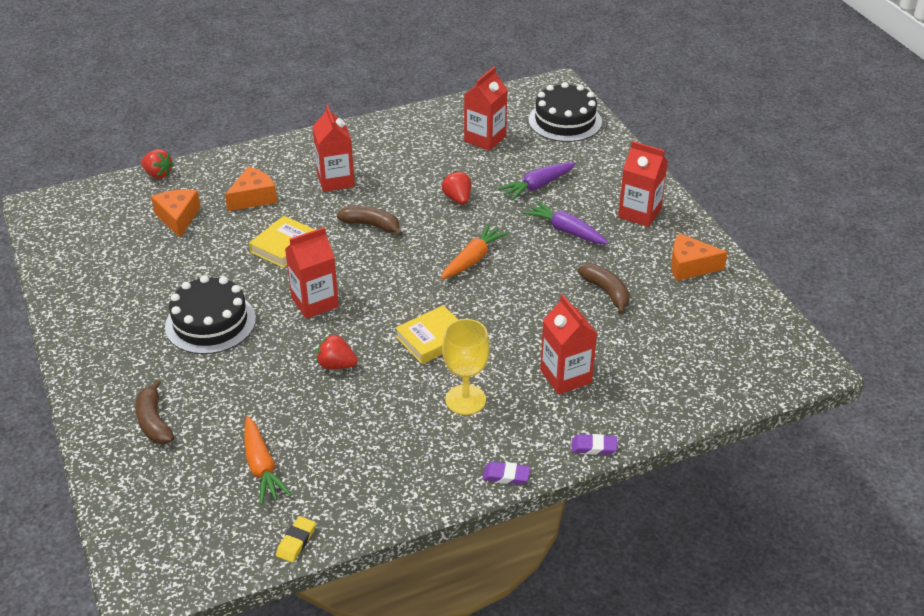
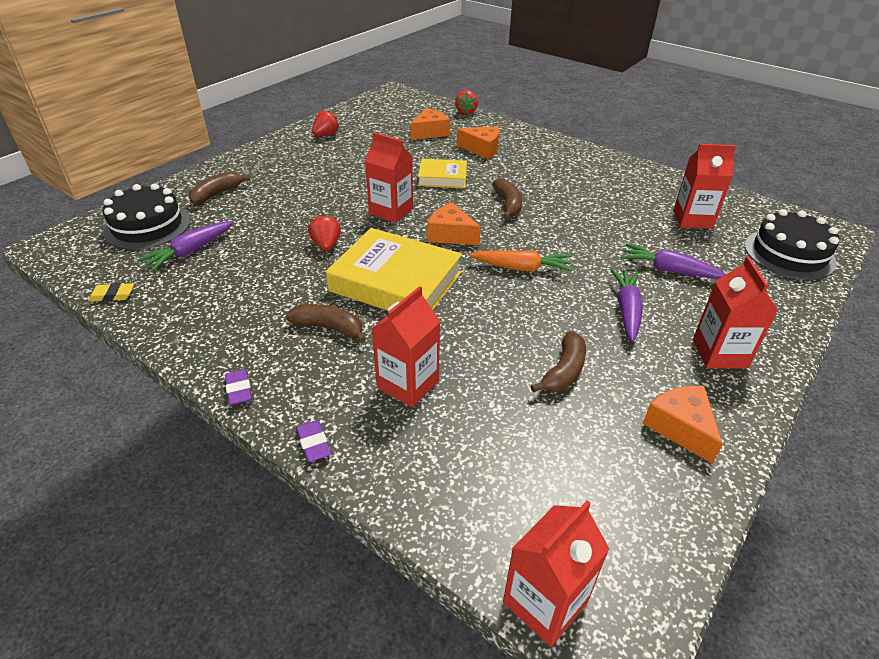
camera: 60 degrees right, 0 degrees up
black cake [165,275,256,354] -> black cake moved to [103,183,191,250]
orange carrot [244,416,292,505] -> purple carrot [138,221,233,271]
red carton [312,105,355,192] -> red carton moved to [503,500,609,647]
yellow book [395,305,458,364] -> yellow book [326,228,462,311], size x1.81
red strawberry [442,171,471,205] -> red strawberry moved to [312,110,339,136]
yellow goblet [442,319,490,415] -> brown banana [286,304,366,343]
none -> orange cheese [427,202,481,245]

